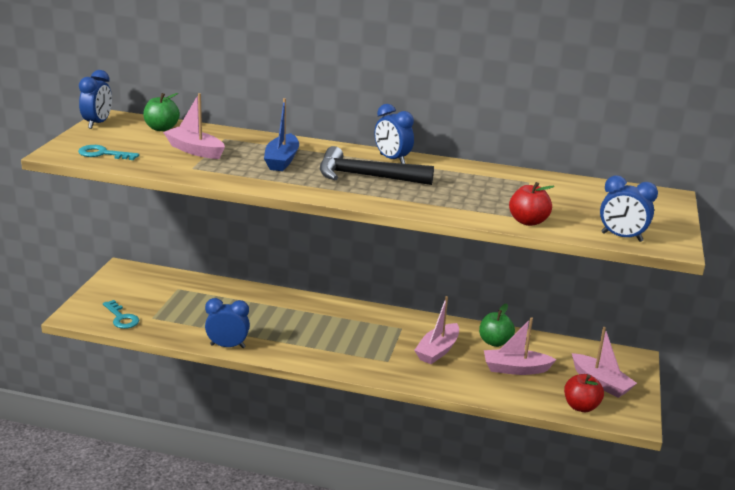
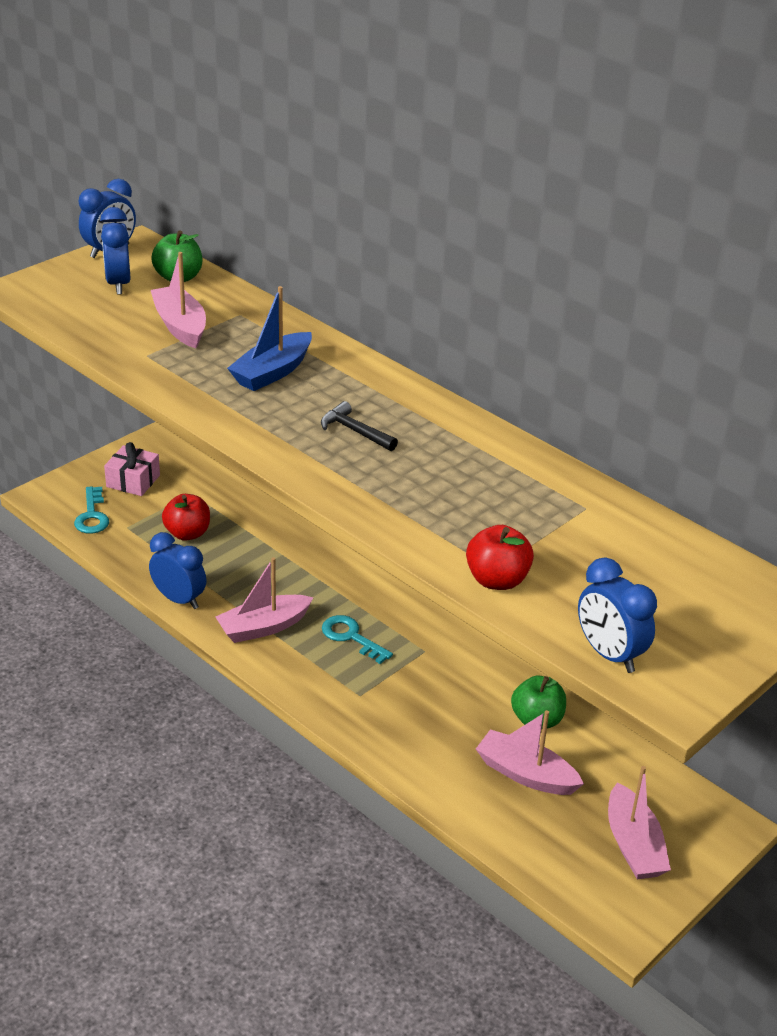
camera: 30 degrees right, 10 degrees up
turquoise key [78,145,139,160] -> turquoise key moved to [322,615,393,664]
black hammer [320,146,434,185] -> black hammer [321,401,398,451], size x0.50
blue clock [375,104,414,164] -> blue clock moved to [100,207,131,295]
pink boat [414,296,459,364] -> pink boat moved to [215,557,314,643]
red apple [564,374,604,412] -> red apple moved to [162,494,210,541]
none -> pink gift [104,442,160,496]

